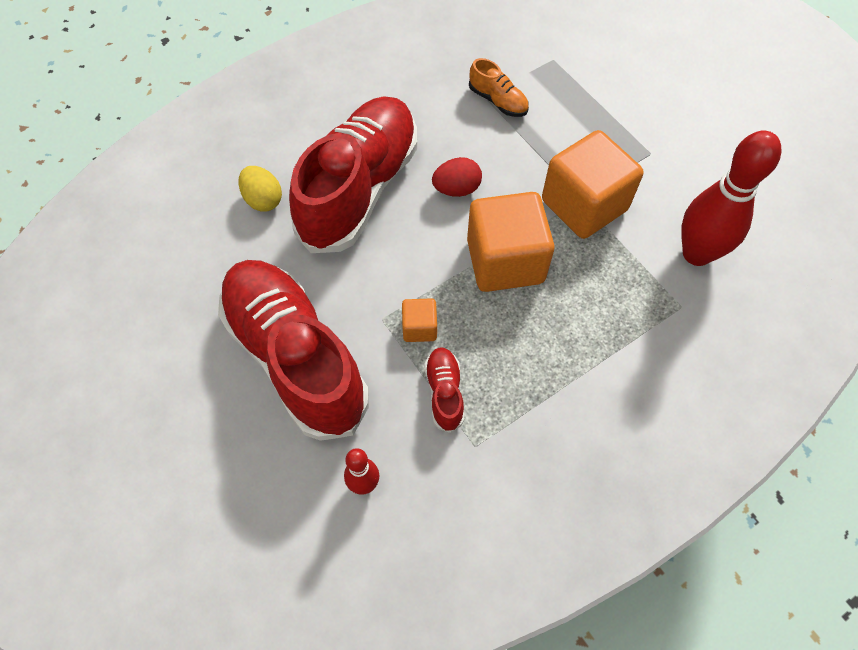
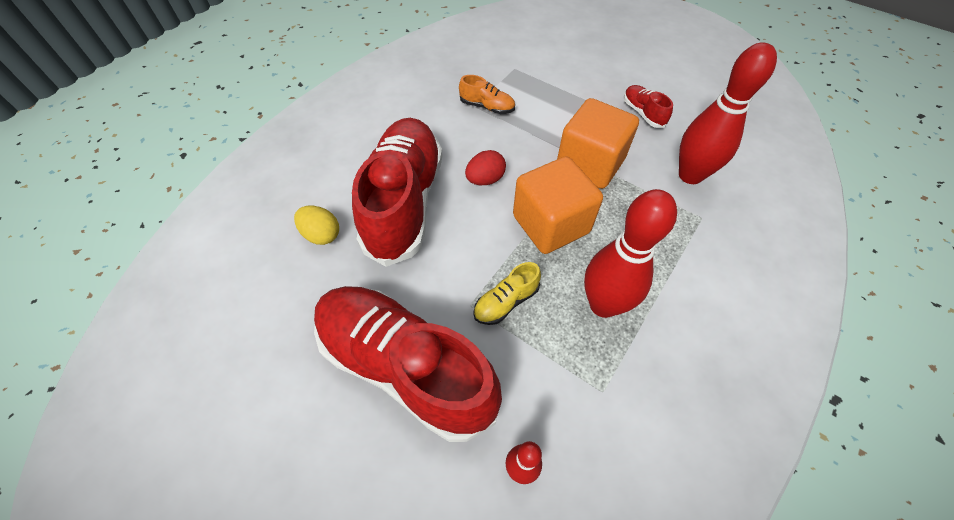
camera: 20 degrees left, 5 degrees down
orange cube [402,298,437,342] -> yellow shoe [473,262,541,325]
red shoe [424,347,464,433] -> red shoe moved to [624,85,673,128]
none -> red bowling pin [584,189,677,318]

